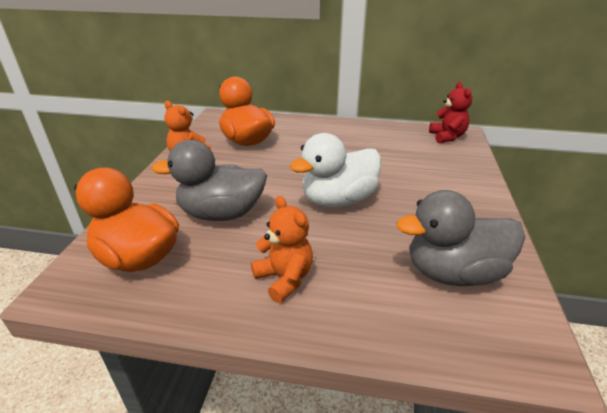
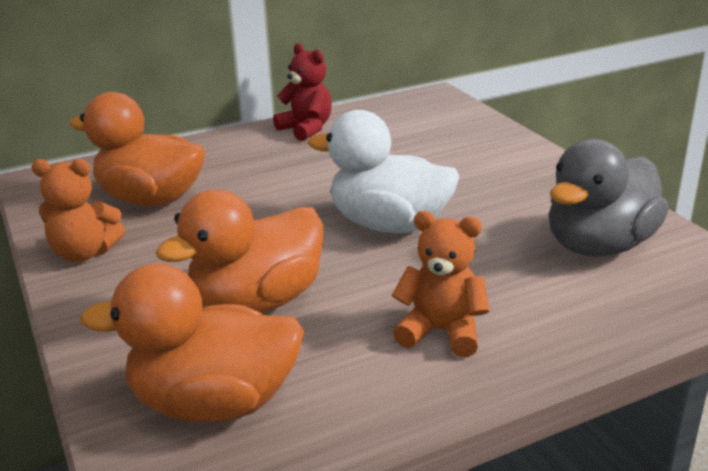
camera: 35 degrees left, 5 degrees down
grey duck [152,140,267,221] -> orange duck [156,190,323,313]
white duck [290,133,381,207] -> white duck turned 90 degrees clockwise [308,110,459,233]
red teddy bear [429,82,472,143] -> red teddy bear moved to [273,43,332,141]

